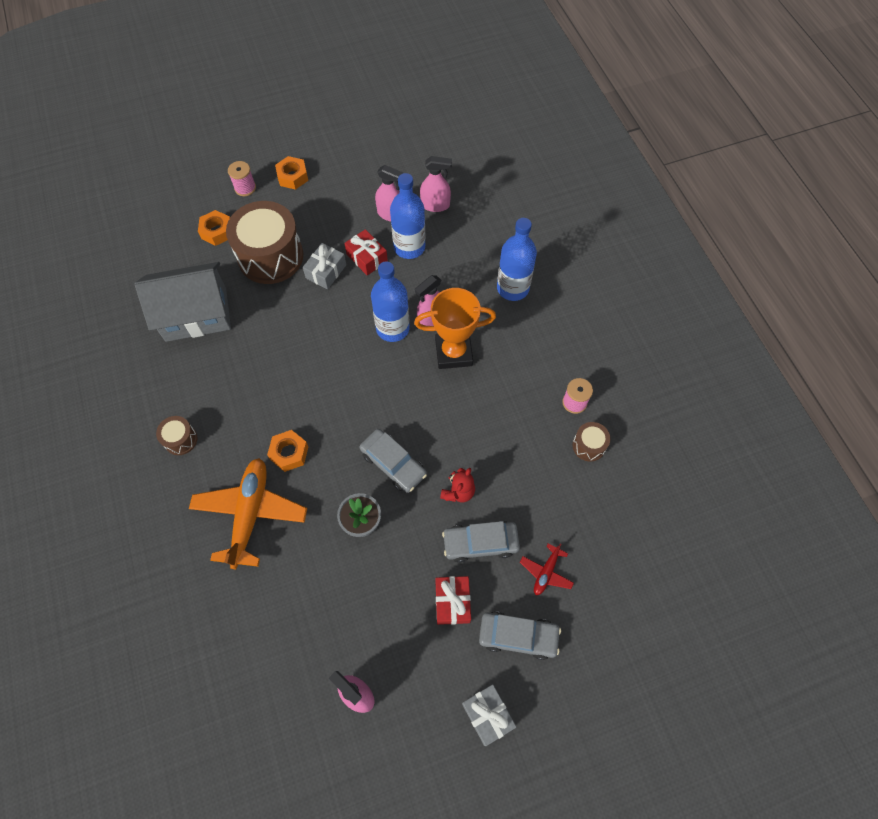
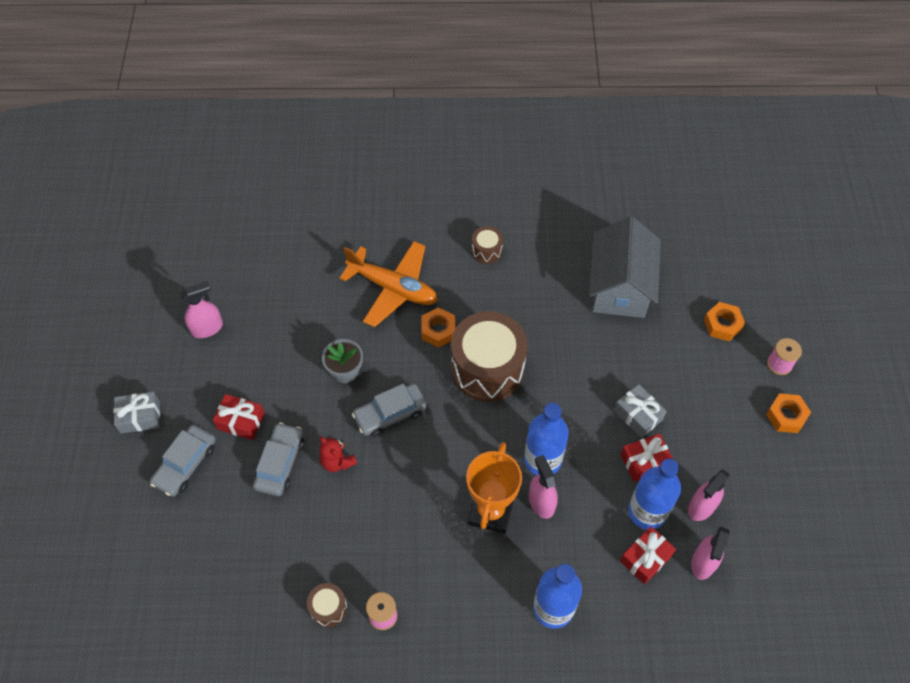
camera: 110 degrees right, 5 degrees down
brown drum [226,201,303,284] -> brown drum moved to [451,311,528,402]
red plane [520,543,574,595] -> none
none -> red gift [620,526,676,585]

